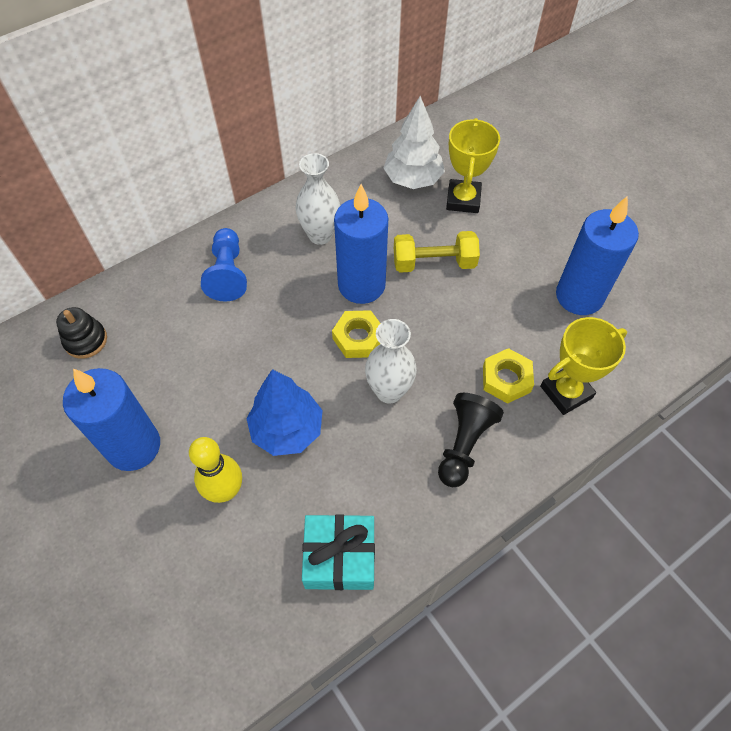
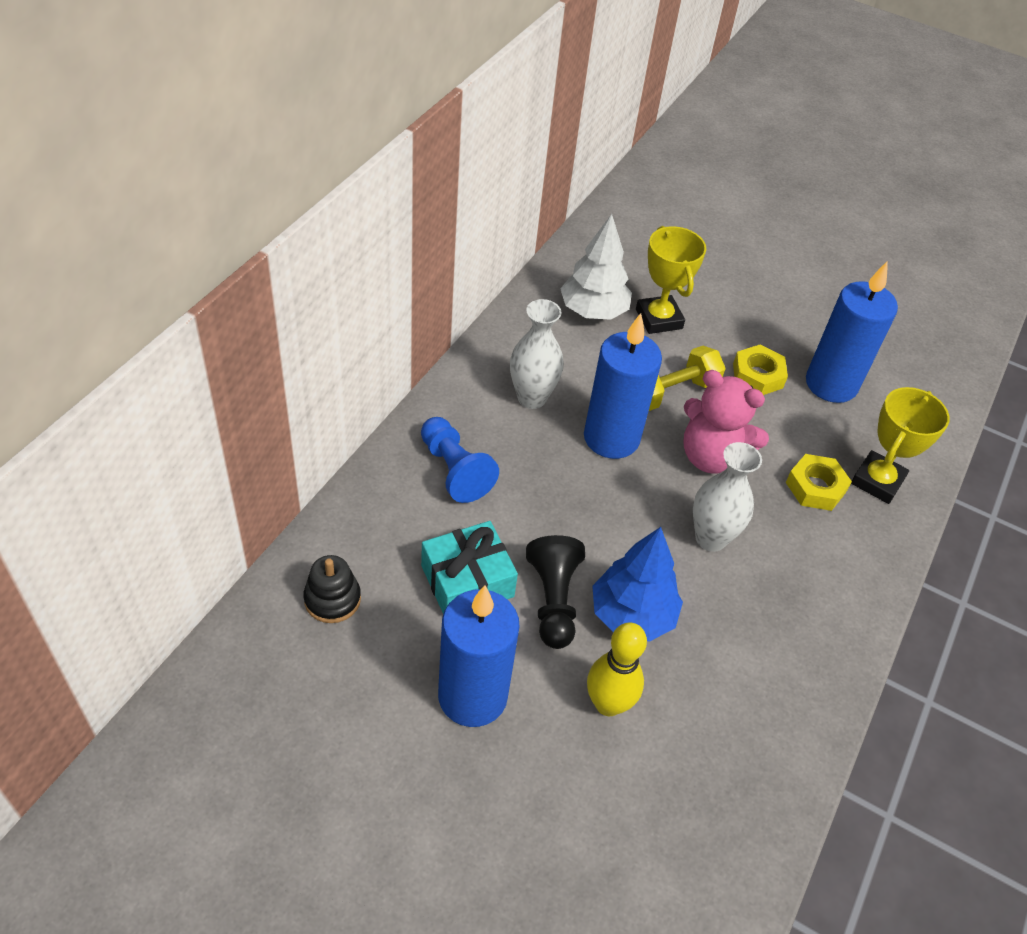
camera: 30 degrees left, 10 degrees down
turquoise gift [302,514,375,590] -> turquoise gift moved to [421,521,518,614]
yellow nut [332,310,380,358] -> yellow nut moved to [733,345,788,395]
black pawn [438,393,504,487] -> black pawn moved to [526,535,585,649]
none -> pink teddy bear [683,370,769,474]

